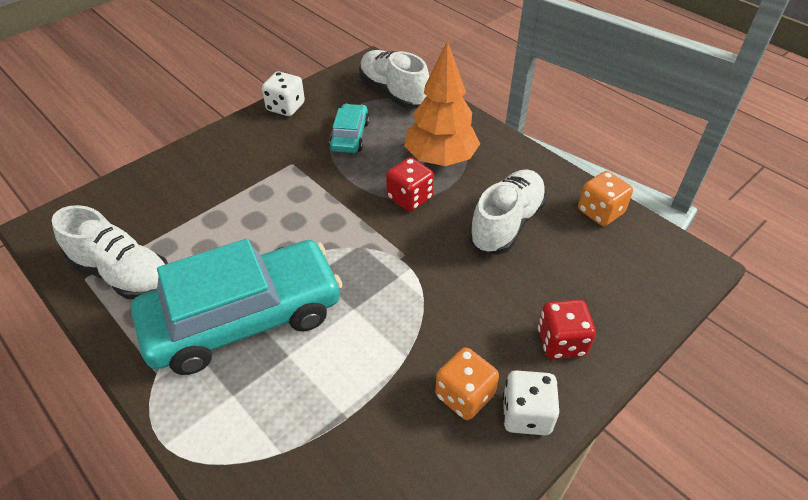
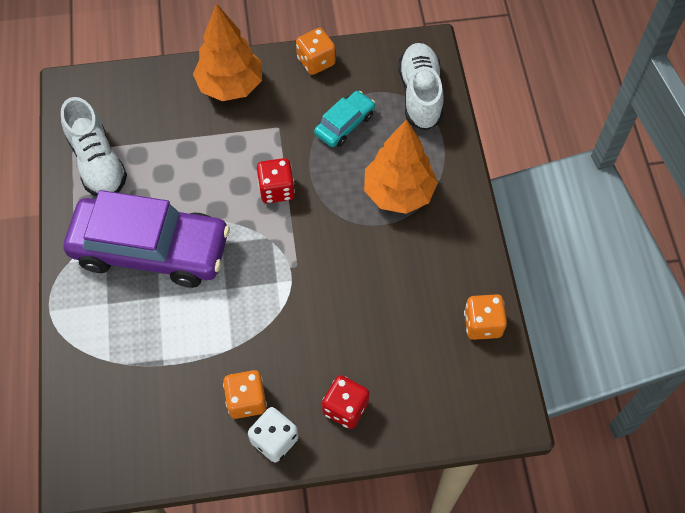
camera: 35 degrees right, 15 degrees up
turquoise car [131,239,342,375] -> purple car [64,190,230,288]
white dice [262,72,305,116] -> orange dice [296,28,336,75]
red dice [386,158,434,212] -> red dice moved to [257,158,295,203]
white shoe [468,169,547,255] -> none
none -> orange tree [193,3,262,101]

